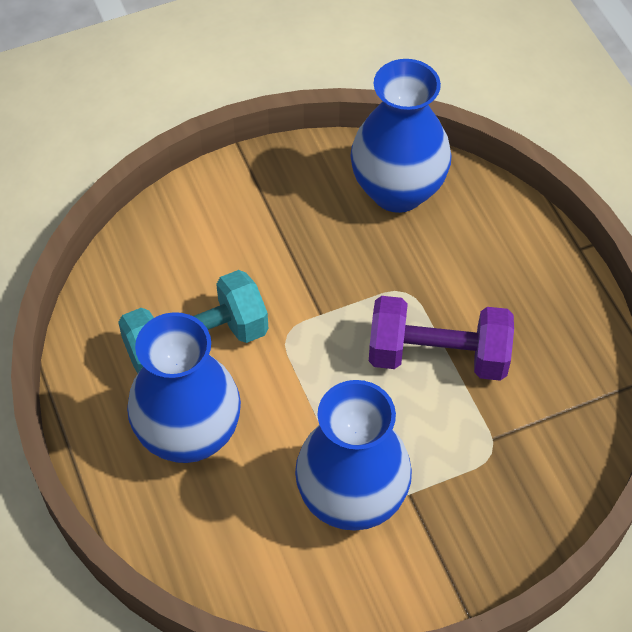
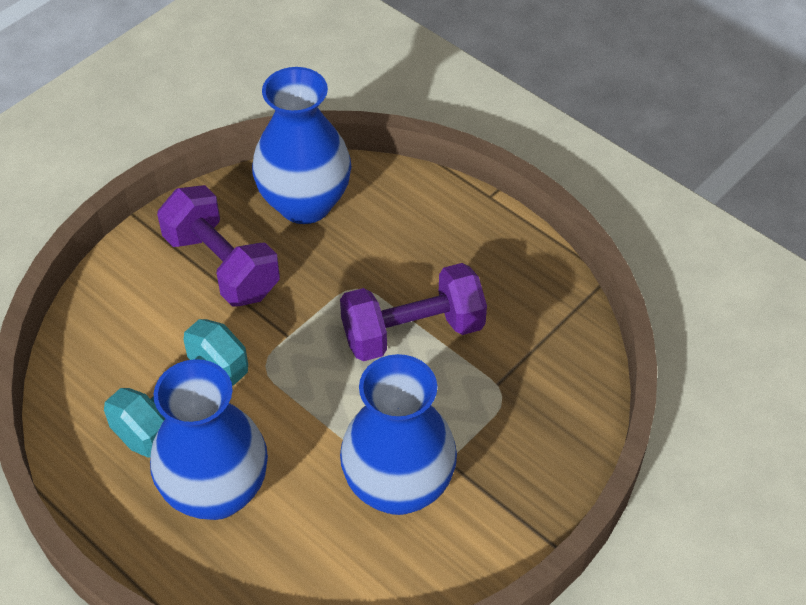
camera: 25 degrees left, 5 degrees down
none -> purple dumbbell [157,185,280,307]

